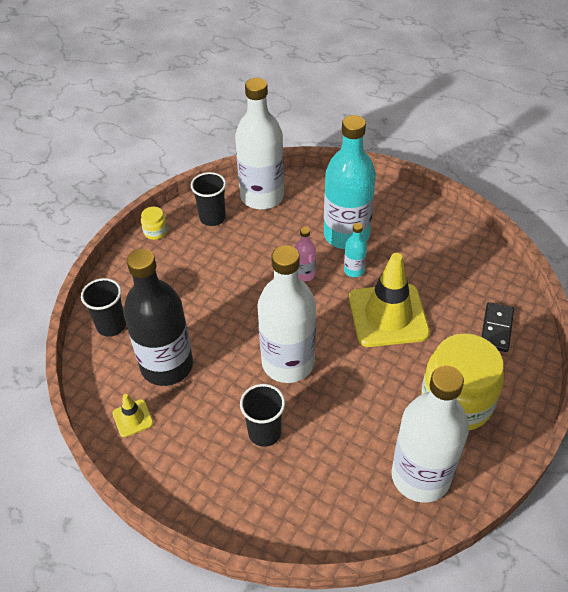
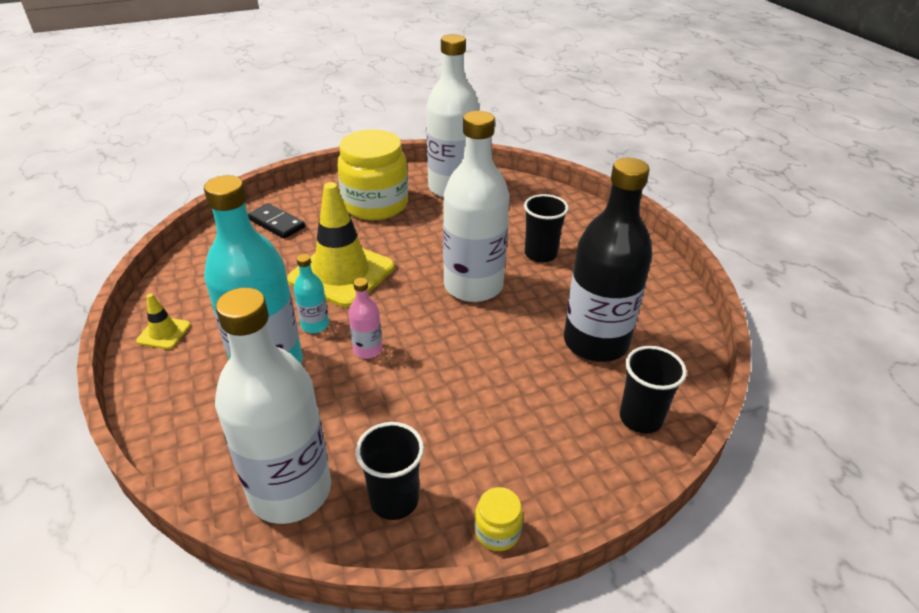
camera: 145 degrees left, 10 degrees down
yellow traffic cone [112,394,154,437] -> yellow traffic cone moved to [136,293,191,349]
black domino [481,302,514,352] -> black domino turned 75 degrees clockwise [248,203,305,239]

